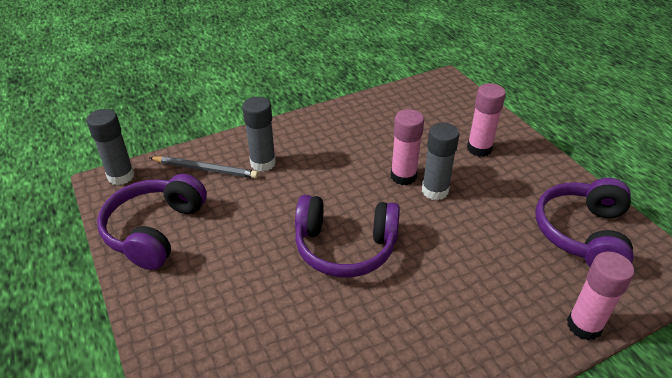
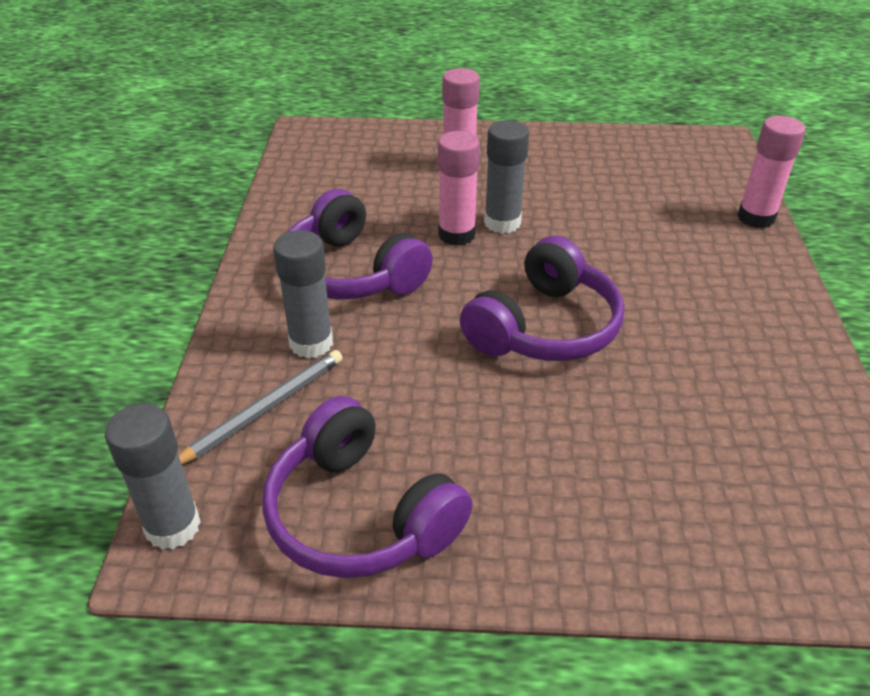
camera: 60 degrees left, 0 degrees up
purple headphones [535,177,634,267] -> purple headphones moved to [288,189,433,299]

